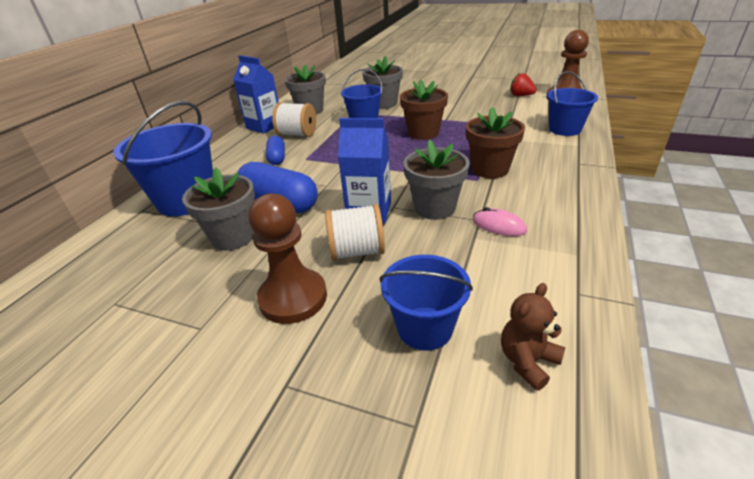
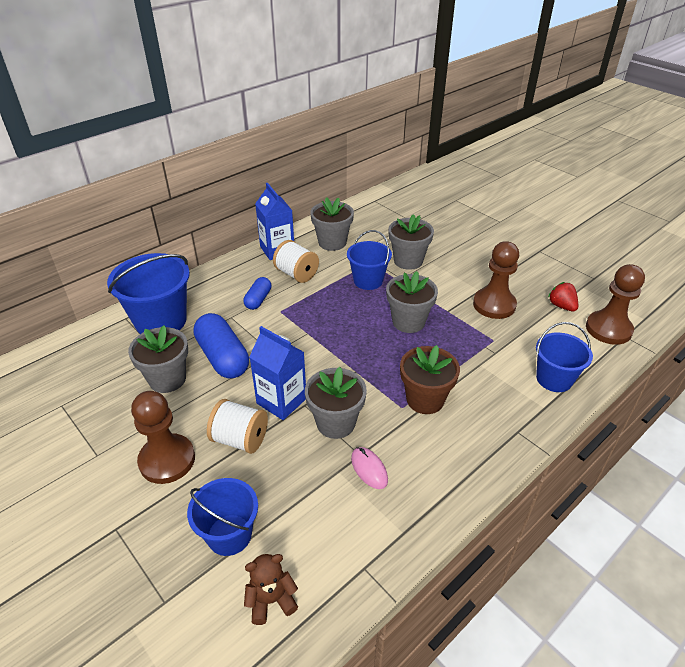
camera: 25 degrees right, 5 degrees up
brown flower pot [400,80,448,140] -> grey flower pot [386,271,438,333]
none -> brown pawn [473,241,519,319]

